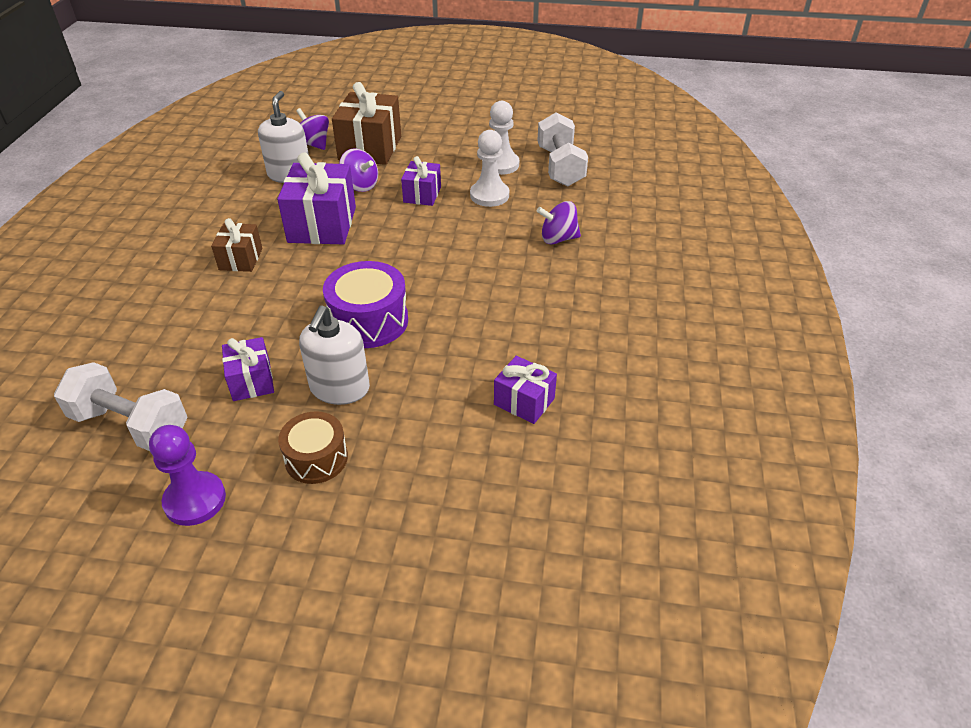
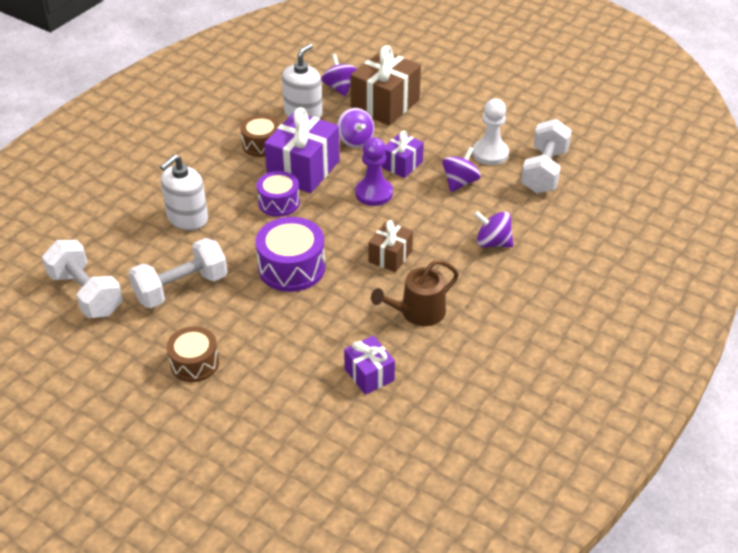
camera: 25 degrees right, 0 degrees up
purple pawn [149,425,226,526] -> purple pawn moved to [355,137,393,206]
brown gift [211,218,262,272] -> brown gift moved to [369,220,413,272]
purple gift [222,337,274,401] -> white dumbbell [129,238,227,308]
white soap dispenser [299,306,370,405] -> white soap dispenser moved to [160,154,208,230]
white pawn [470,130,509,207] -> purple spinning top [442,146,481,192]
none -> brown drum [240,115,280,157]
none -> purple drum [257,171,300,217]
none -> brown watering can [371,260,459,326]

